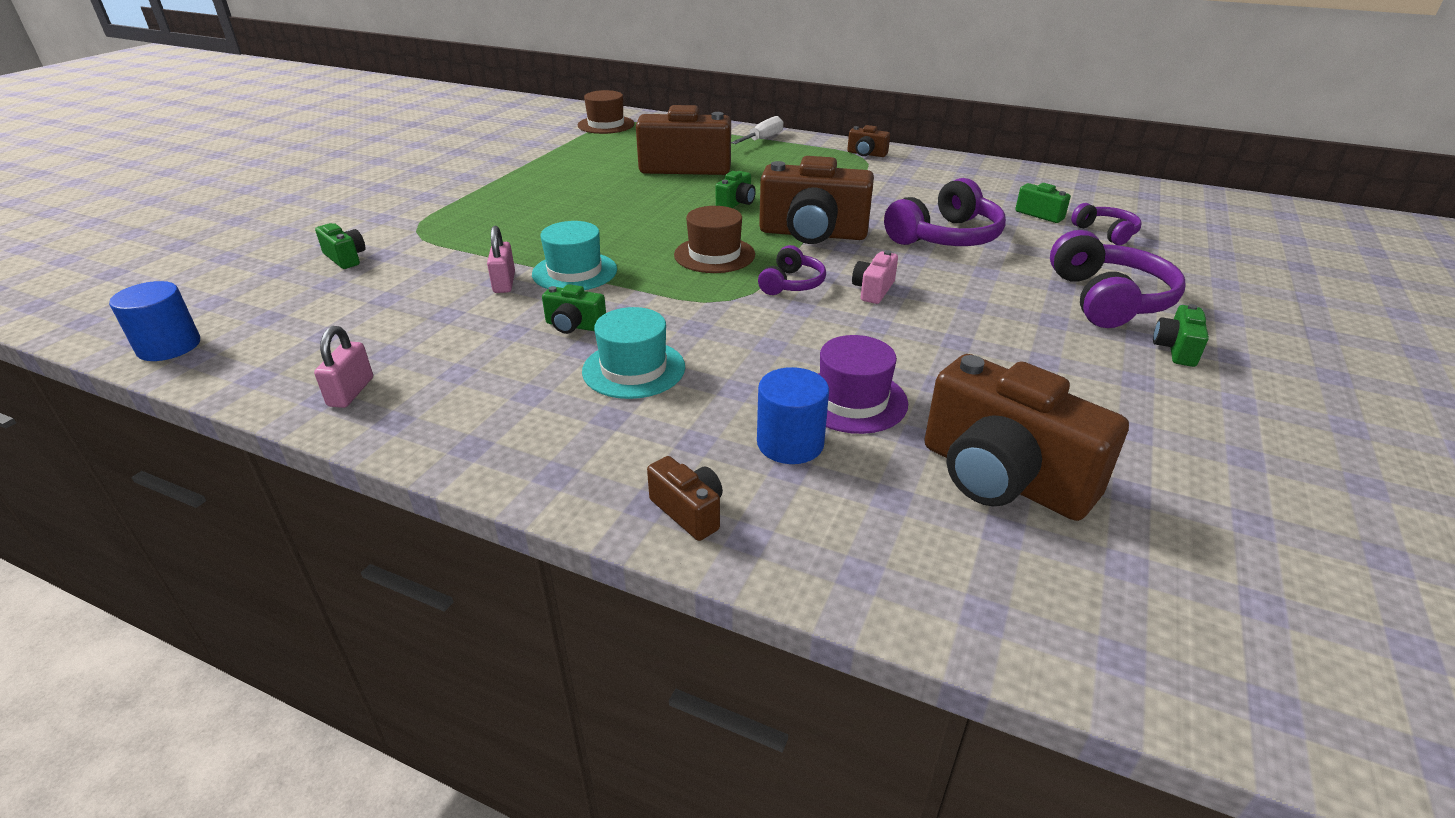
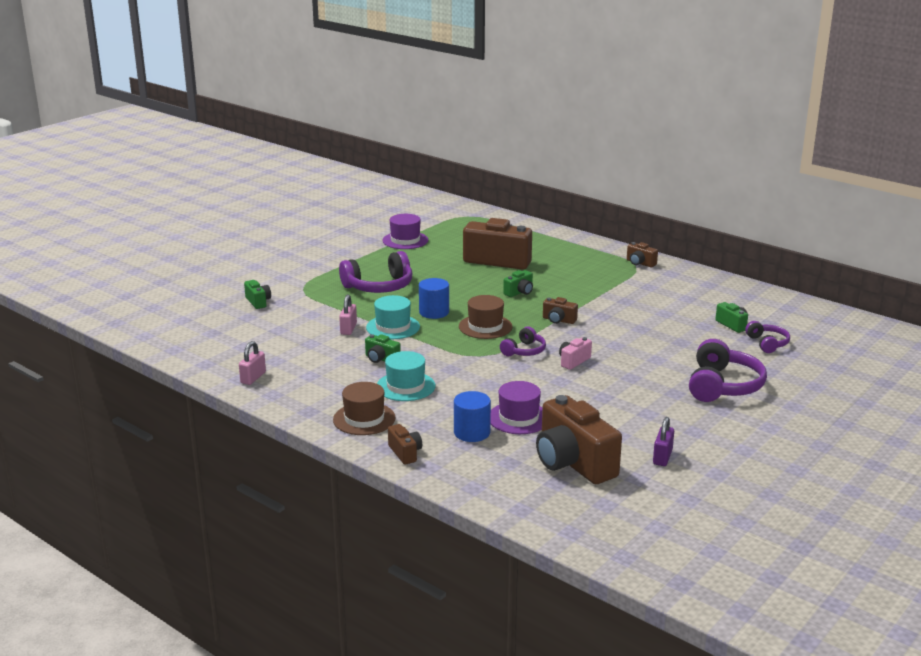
camera: 15 degrees right, 10 degrees down
blue cylinder [109,281,200,361] -> blue cylinder moved to [419,278,449,319]
brown hat [578,90,635,134] -> brown hat moved to [333,382,396,435]
white screwdriver [731,116,783,144] -> none
brown camera [759,156,874,244] -> brown camera [543,297,578,324], size x0.46
purple headphones [884,178,1006,246] -> purple headphones moved to [339,251,412,293]
green camera [1153,304,1209,367] -> none
none -> purple hat [382,214,428,249]
none -> purple padlock [653,417,674,466]

